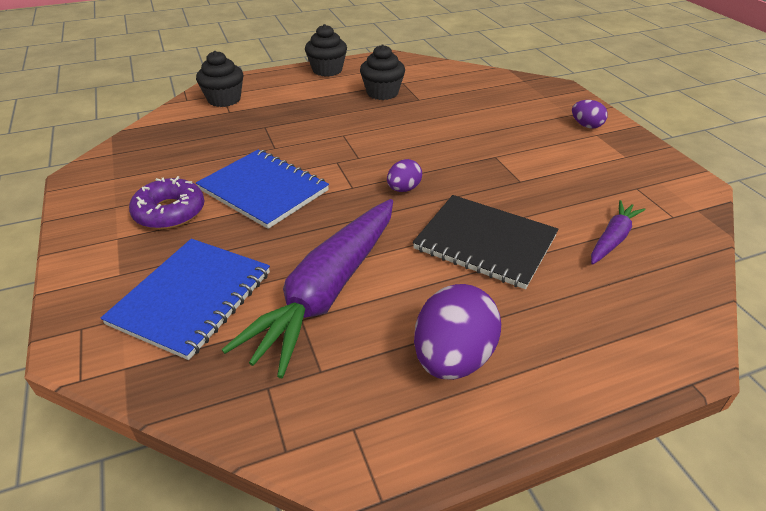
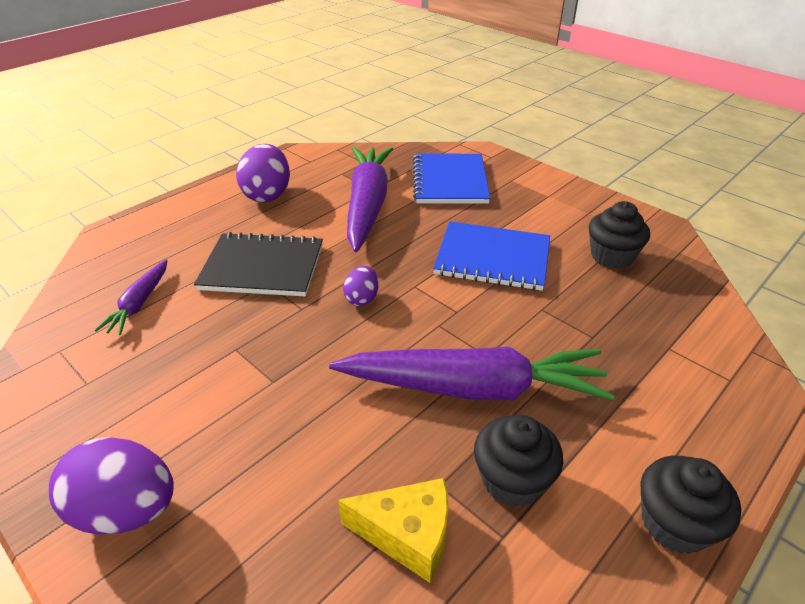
camera: 155 degrees right, 0 degrees up
purple donut [129,176,205,229] -> none
black cupcake [196,51,243,107] -> black cupcake moved to [589,201,650,269]
purple egg [572,100,608,128] -> purple egg [49,437,174,535], size x1.85
none -> purple carrot [329,347,615,401]
none -> yellow cheese [338,478,448,583]

